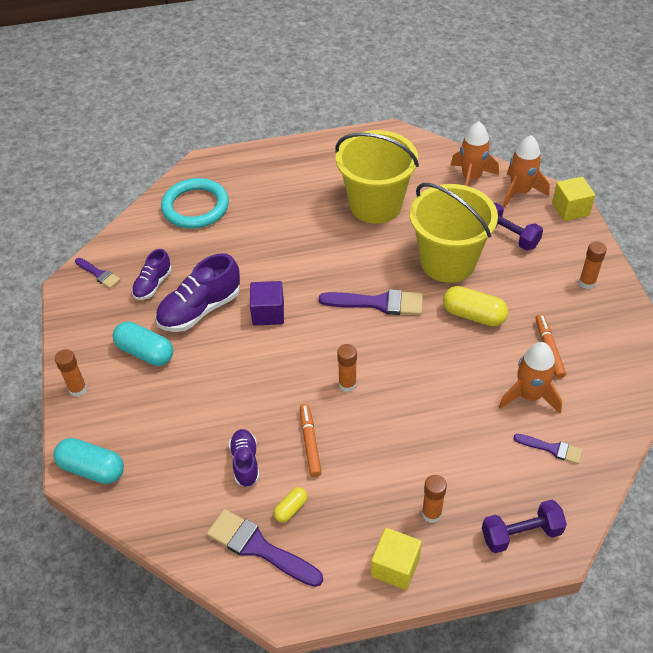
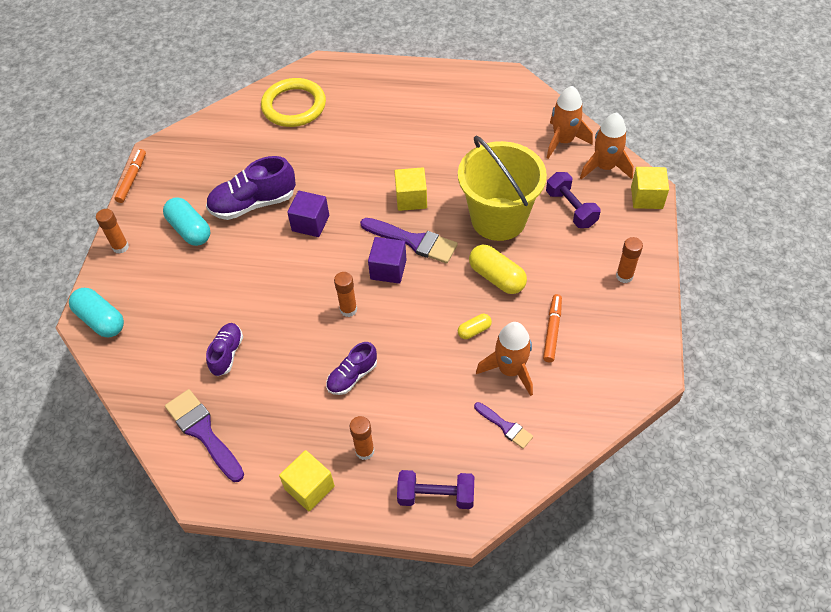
camera: 20 degrees right, 5 degrees up
purple brush [75,258,121,289] -> none
purple shoe [132,249,172,300] -> purple shoe moved to [326,342,377,395]
turquoise ring [161,178,229,229] -> yellow ring [261,78,326,127]
yellow capsule [274,487,308,522] -> yellow capsule moved to [458,314,492,339]
orange marker [300,404,322,477] -> orange marker moved to [115,149,146,203]
yellow bucket [335,130,419,224] -> none
none -> purple cube [368,237,407,284]
none -> yellow cube [394,167,427,211]

